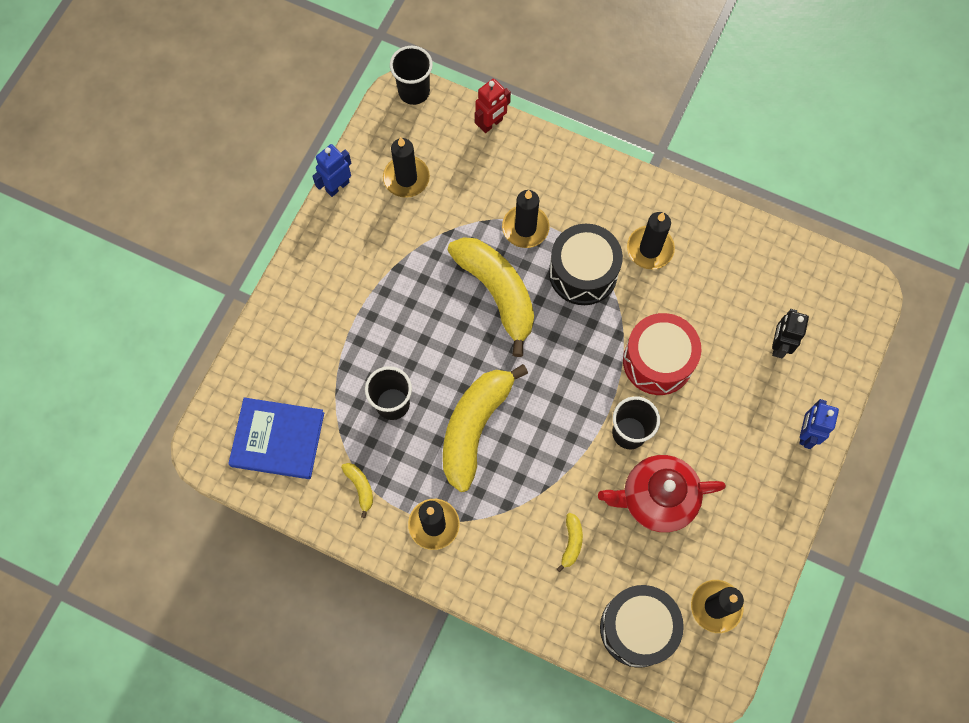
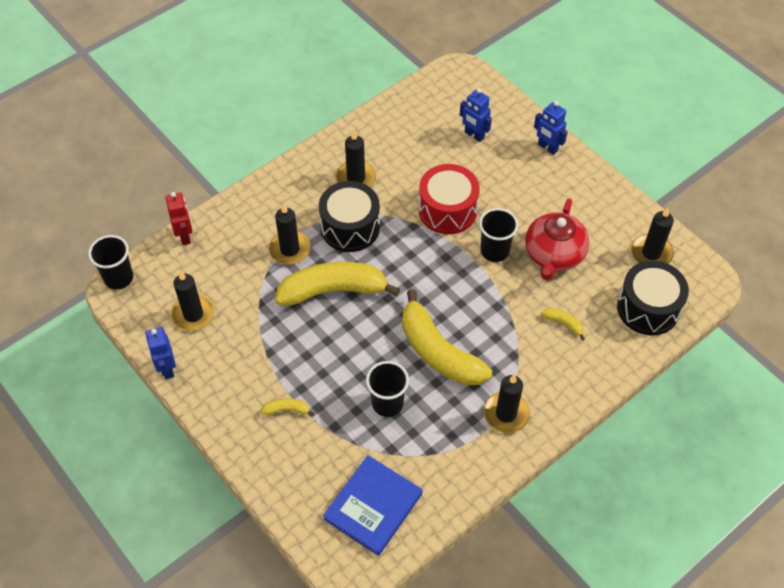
camera: 65 degrees left, 15 degrees down
yellow banana [341,463,373,518] -> yellow banana moved to [261,398,315,416]
black robot [772,309,809,358] -> blue robot [460,88,492,142]

